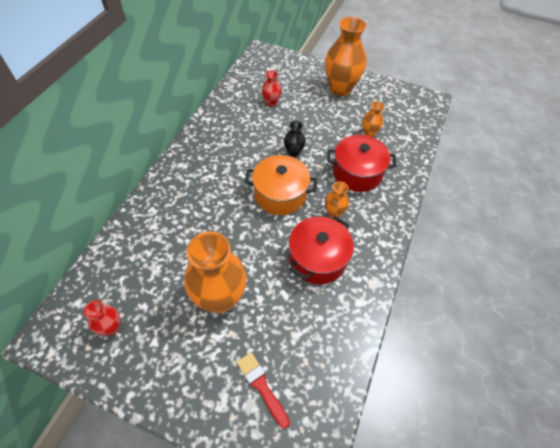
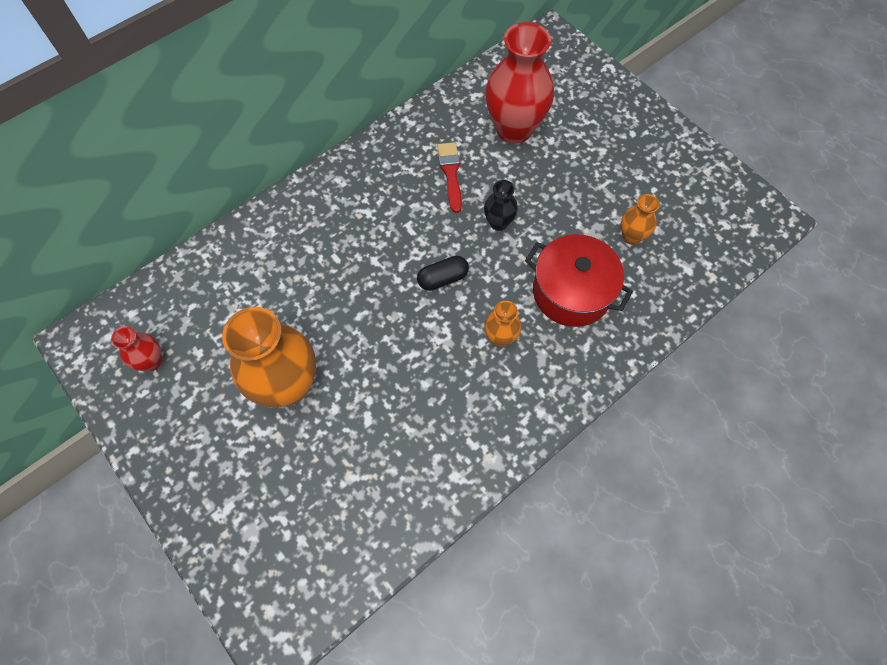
camera: 30 degrees right, 10 degrees up
red brush [237,352,290,429] -> red brush moved to [437,142,462,213]
orange pot [244,155,318,215] -> black capsule [417,256,469,291]
red vase [262,70,281,107] -> red vase [485,22,554,144], size x2.09
red pot [289,216,354,284] -> none
orange vase [325,16,367,96] -> none

